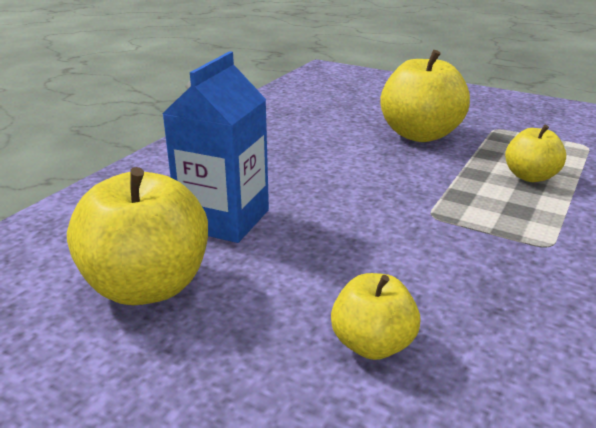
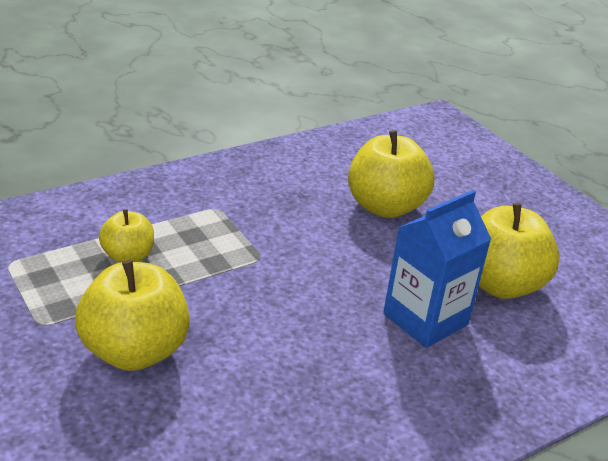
camera: 155 degrees left, 5 degrees up
yellow apple [331,273,420,360] -> yellow apple [348,130,434,218], size x1.75

